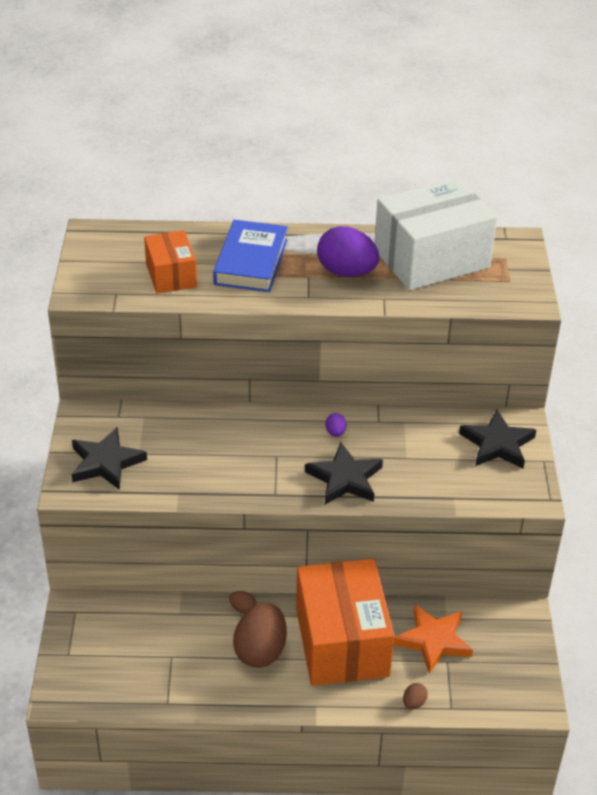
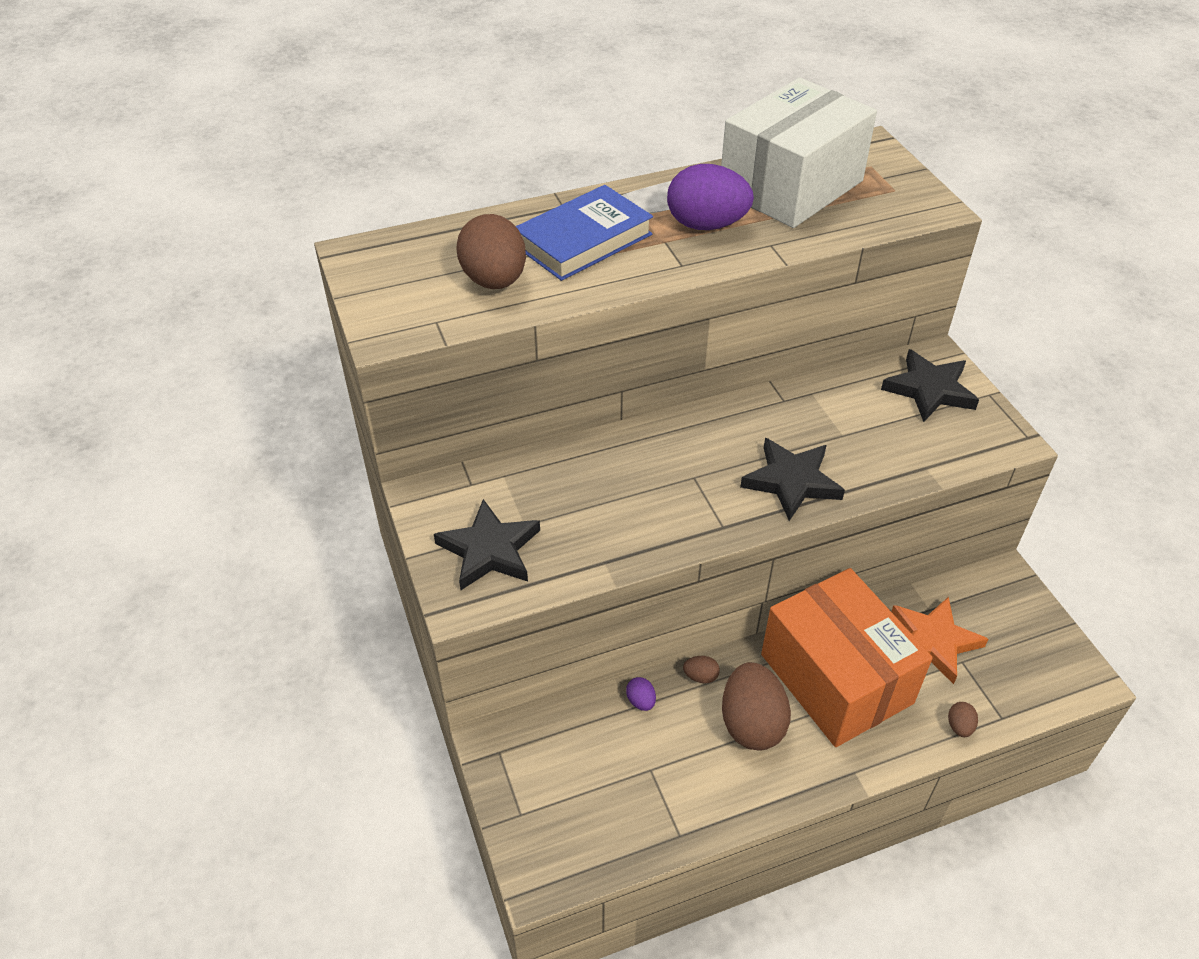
camera: 20 degrees left, 5 degrees up
orange box [144,230,197,294] -> brown egg [456,214,526,289]
blue book [213,220,288,292] -> blue book turned 60 degrees clockwise [516,185,653,281]
purple egg [325,413,346,437] -> purple egg moved to [626,677,656,711]

